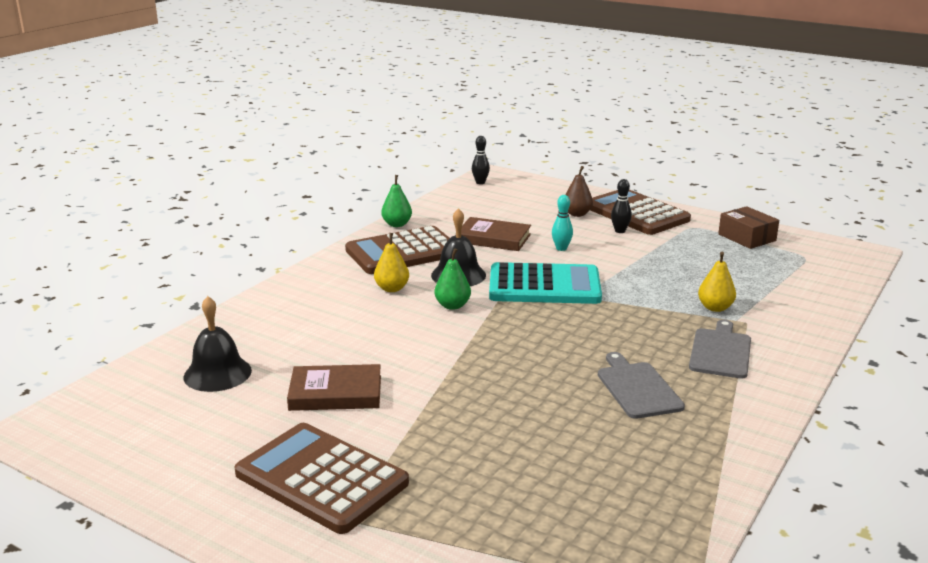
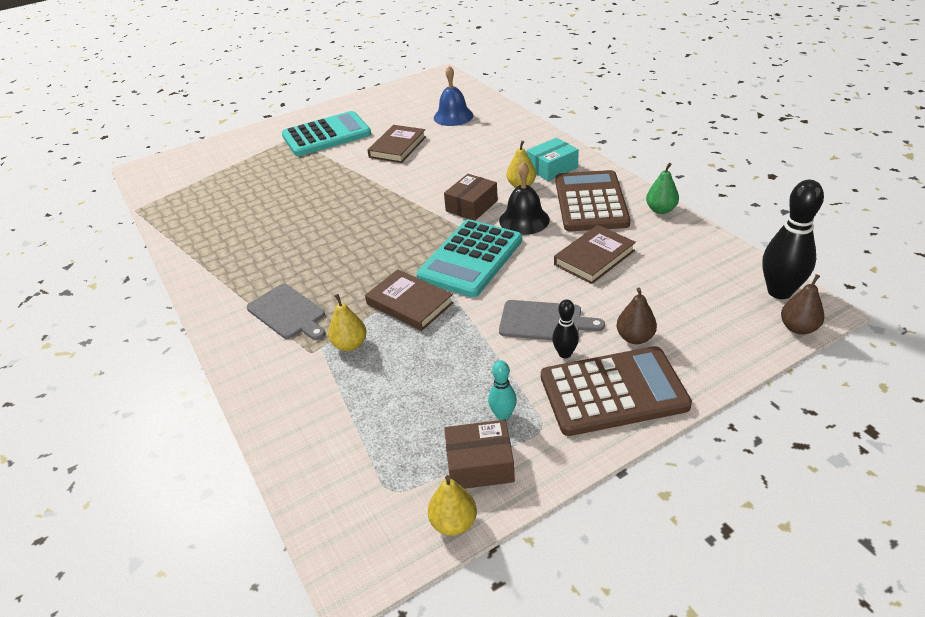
camera: 120 degrees right, 15 degrees up
black bell [183,296,252,392] -> blue bell [434,66,473,126]
brown calculator [234,423,409,534] -> turquoise calculator [282,111,371,156]
green pear [434,248,471,310] -> brown box [444,174,498,221]
black bowling pin [472,136,490,184] -> black bowling pin [762,180,824,299], size x1.94
turquoise bowling pin [552,195,573,251] -> turquoise bowling pin moved to [488,360,517,420]
grey cutting board [598,352,685,419] -> grey cutting board moved to [499,300,605,341]
none -> brown book [365,269,454,331]
none -> yellow pear [428,475,477,536]
none -> turquoise box [527,138,579,181]
none -> brown pear [781,274,825,335]

